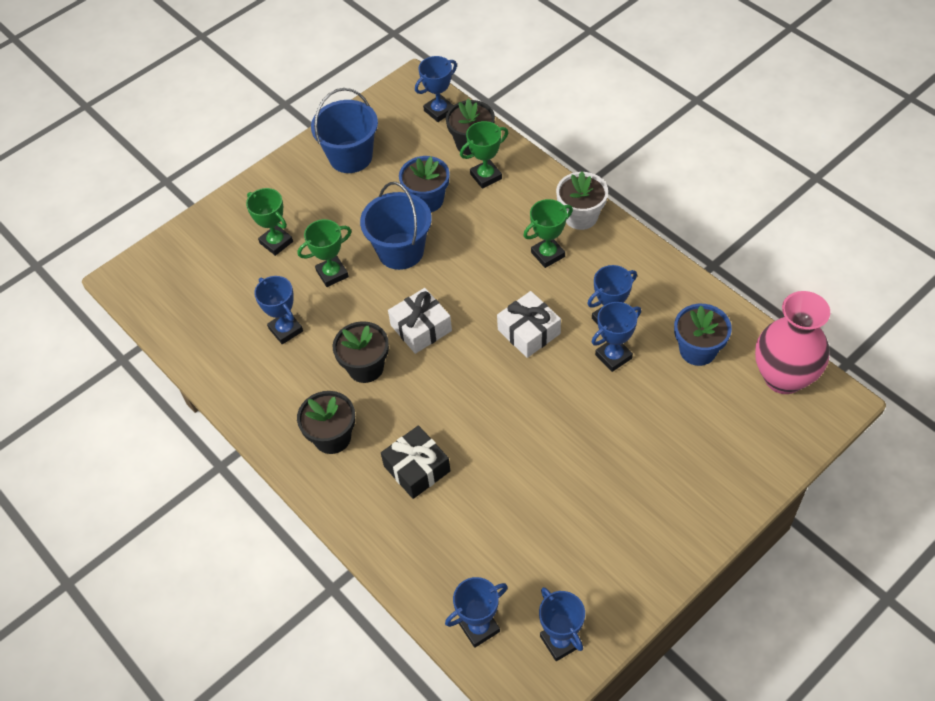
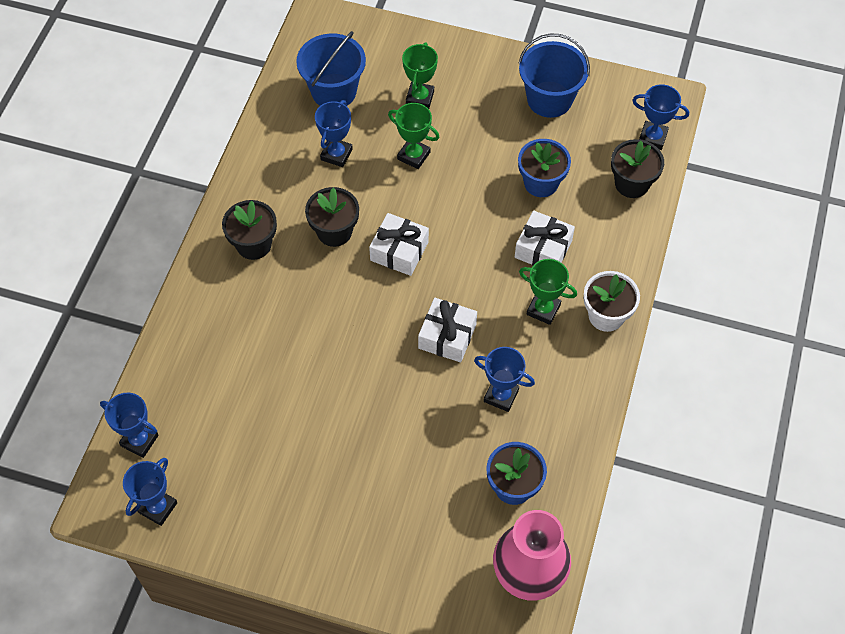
camera: 55 degrees right, 5 degrees up
blue bucket [360,182,432,270] -> blue bucket moved to [296,31,366,106]
black gift [381,425,450,499] -> none
green trophy [460,121,508,189] -> none
blue trophy [592,302,641,372] -> none
none -> white gift [515,211,575,265]

